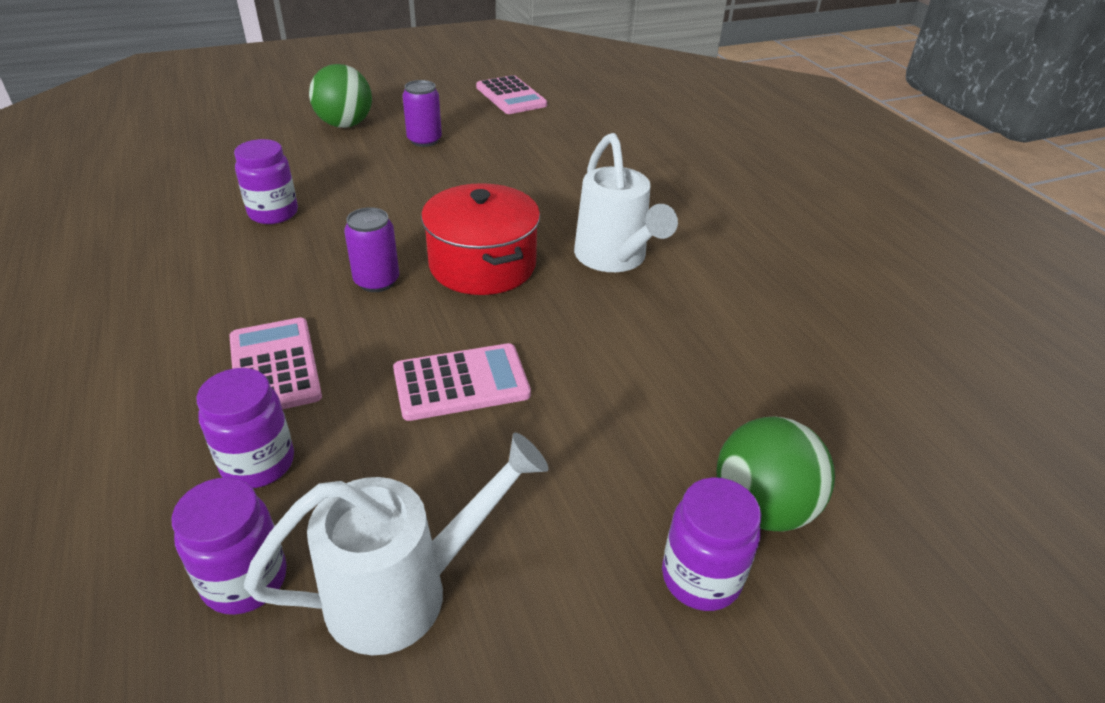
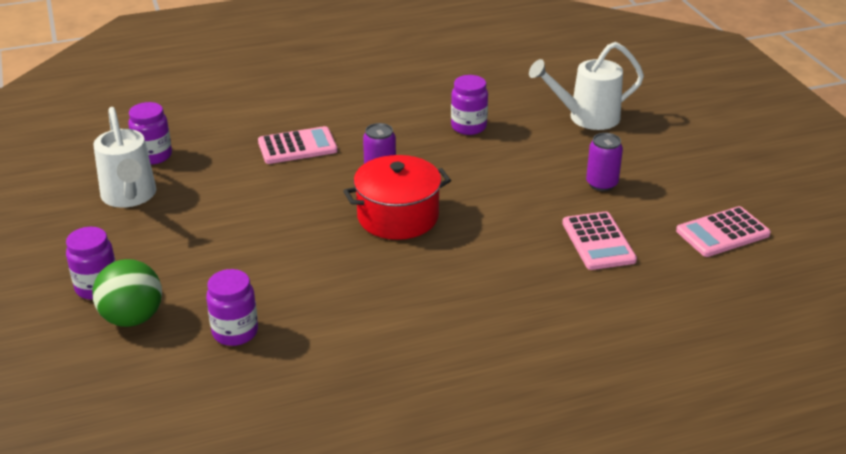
camera: 95 degrees right, 5 degrees down
purple jar [196,368,294,488] -> purple jar moved to [206,269,258,346]
green ball [309,64,372,128] -> none
pink calculator [393,343,531,421] -> pink calculator moved to [562,212,637,270]
white watering can [574,133,678,272] -> white watering can moved to [529,42,644,130]

